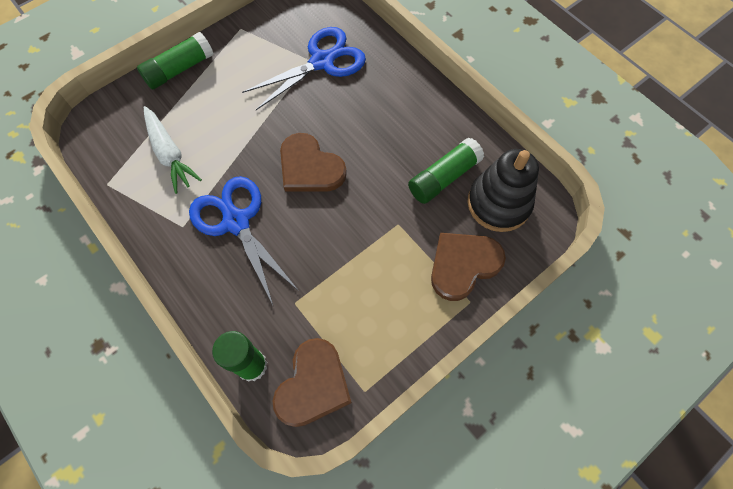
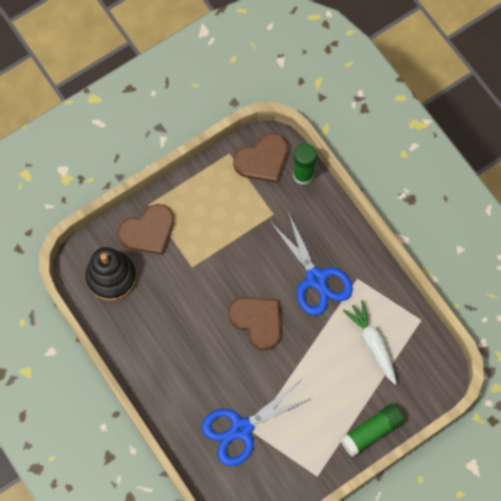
camera: 175 degrees left, 5 degrees up
brown heart [273,338,352,427] -> brown heart turned 150 degrees counterclockwise [233,133,288,183]
green glue stick [408,137,484,204] -> none

